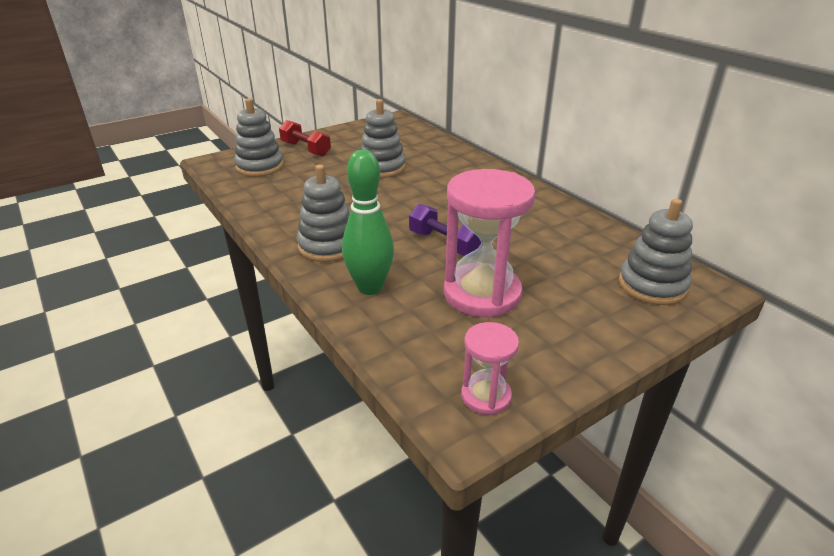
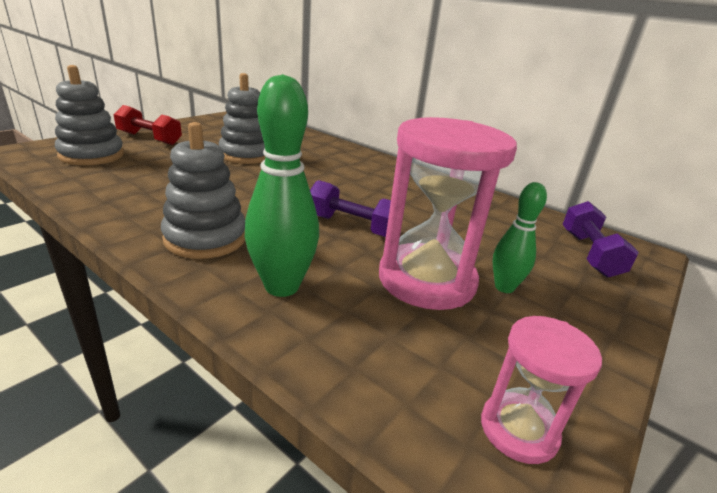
camera: 20 degrees left, 5 degrees down
grey stacking toy [619,199,693,305] -> purple dumbbell [563,201,639,278]
none -> green bowling pin [493,182,547,293]

